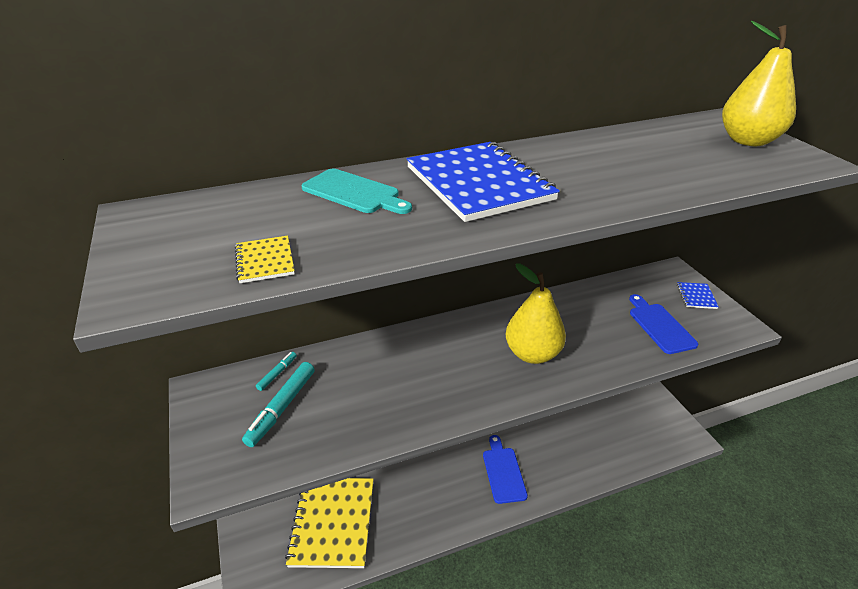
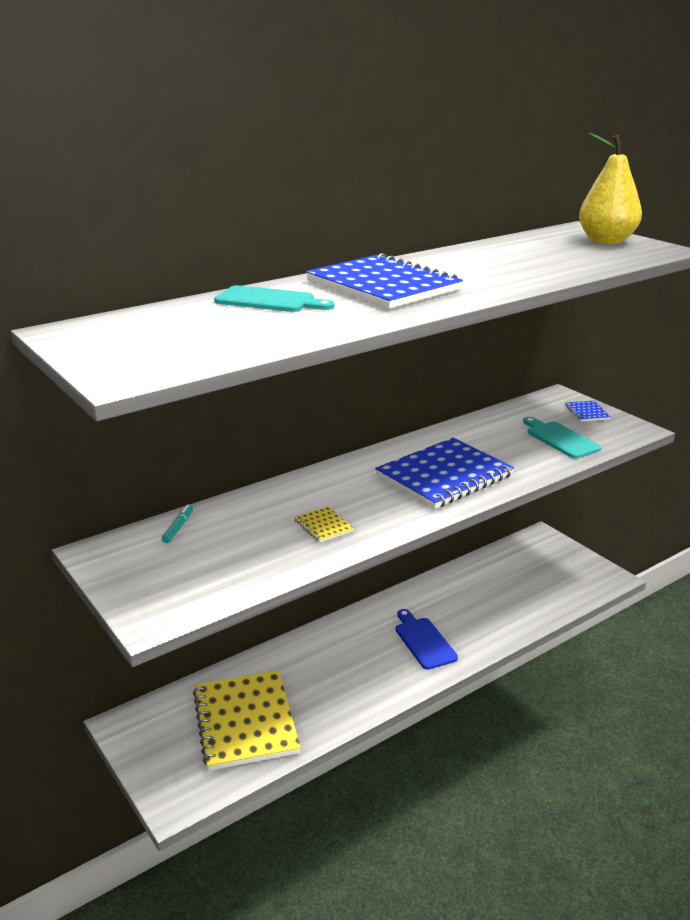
camera: 15 degrees left, 10 degrees down
yellow notebook [235,236,295,283] -> yellow notebook moved to [294,506,354,543]
turquoise marker [242,362,315,447] -> none
yellow pear [506,264,566,364] -> blue notebook [375,438,514,509]
blue cutting board [629,294,698,354] -> turquoise cutting board [523,417,601,458]

